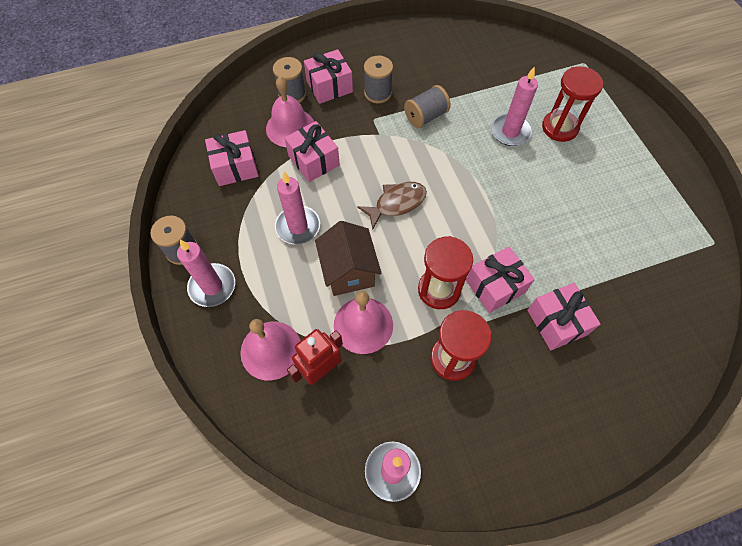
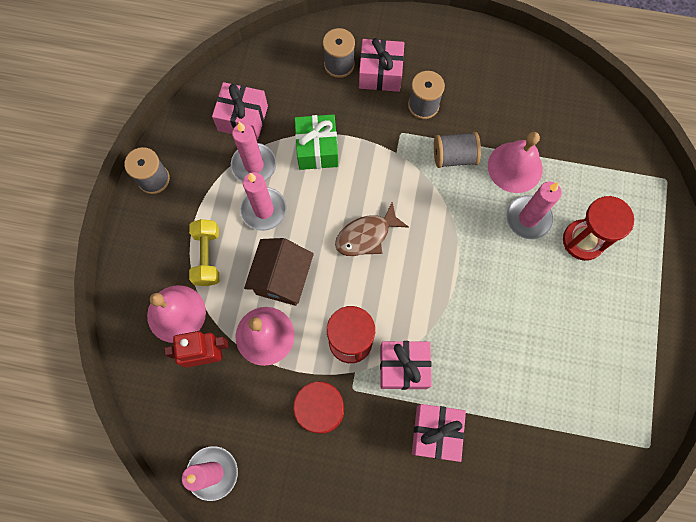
camera: 30 degrees right, 10 degrees up
pink candle [177,240,235,307] -> pink candle moved to [231,122,276,182]
pink bell [266,77,314,147] -> pink bell moved to [488,132,543,193]
pink gift [284,121,340,182] -> green gift [295,114,338,170]
brown fish [357,182,427,229] -> brown fish turned 150 degrees clockwise [335,202,409,256]
none -> yellow dumbbell [189,219,219,286]

